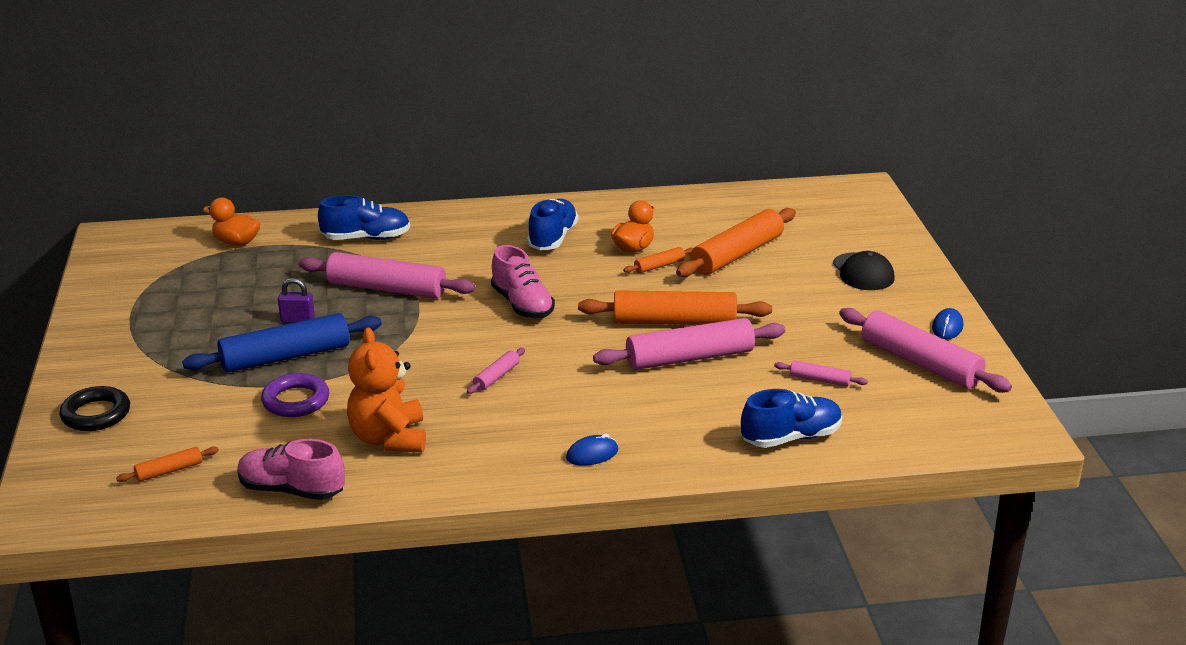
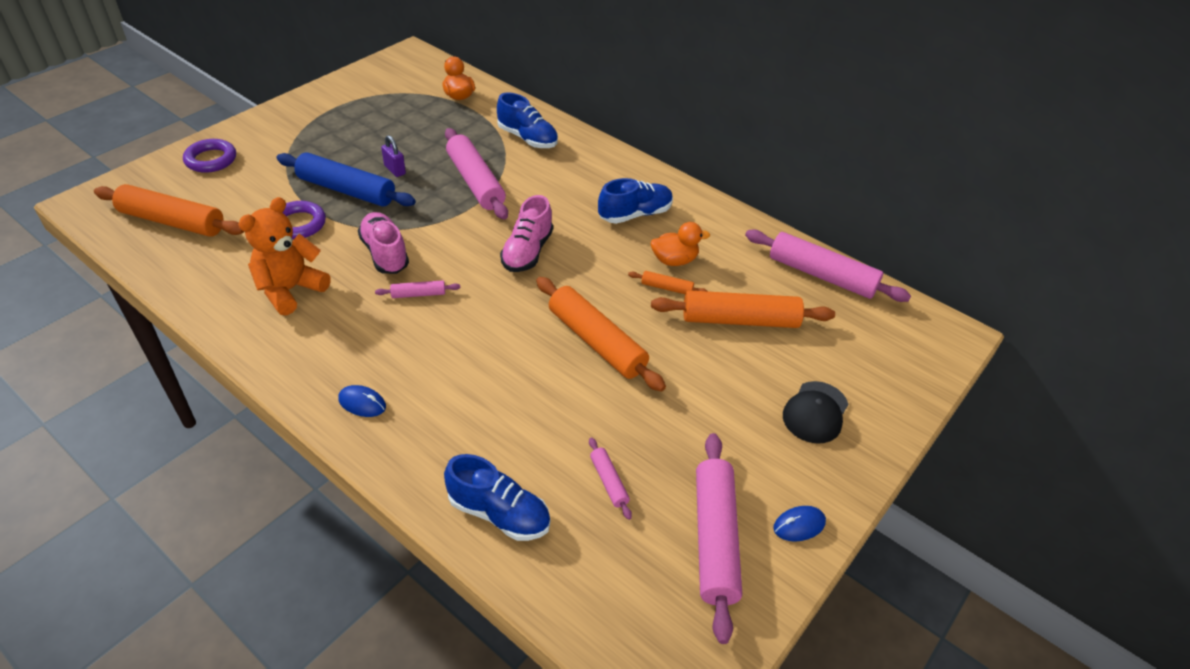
camera: 45 degrees right, 15 degrees up
black ring [59,386,130,431] -> purple ring [183,139,236,173]
orange rolling pin [116,447,219,482] -> orange rolling pin [94,184,244,237], size x2.17
pink shoe [237,439,345,500] -> pink shoe moved to [358,212,409,274]
pink rolling pin [593,318,785,370] -> pink rolling pin moved to [745,229,911,302]

